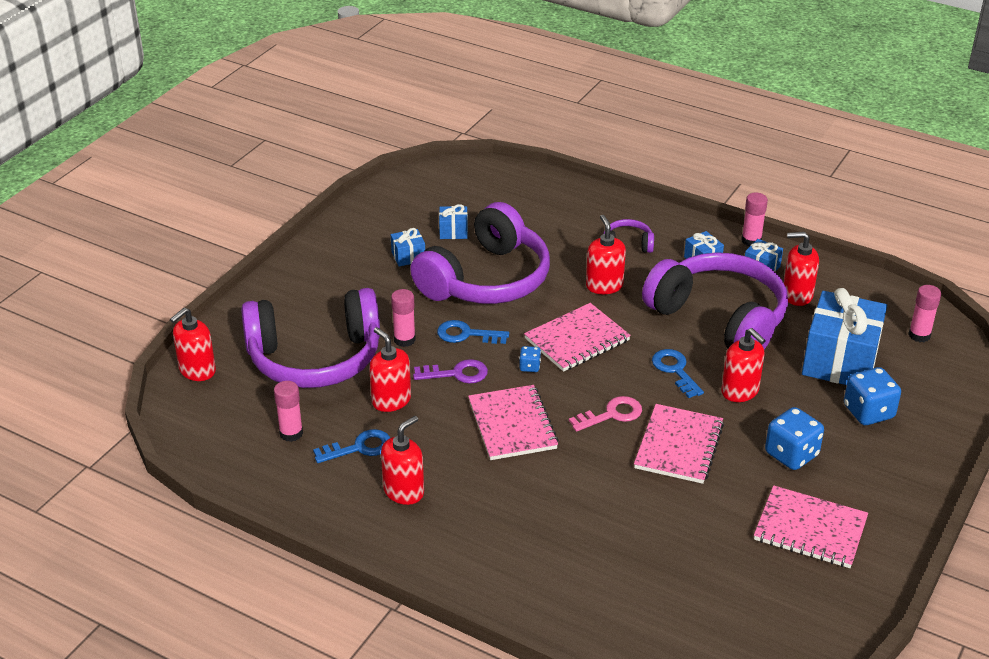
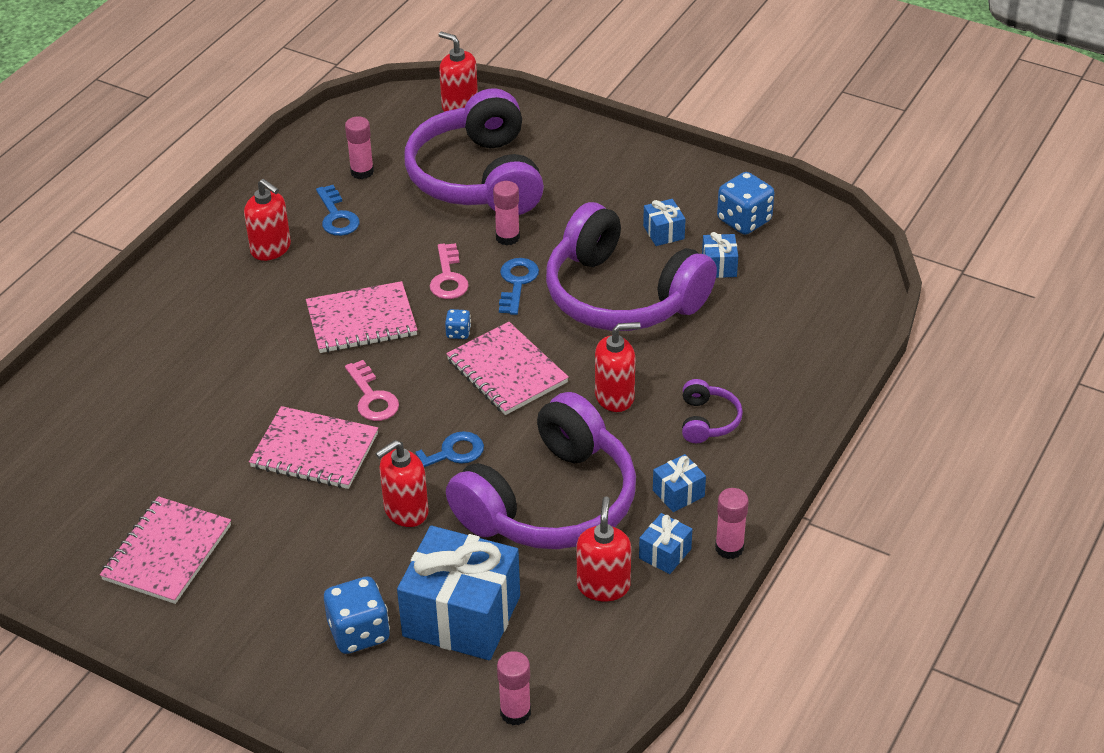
camera: 90 degrees right, 5 degrees up
red soap dispenser [369,327,411,412] -> none
purple key [413,359,488,384] -> pink key [430,243,469,299]
blue dice [765,407,824,470] -> blue dice moved to [717,172,774,235]

